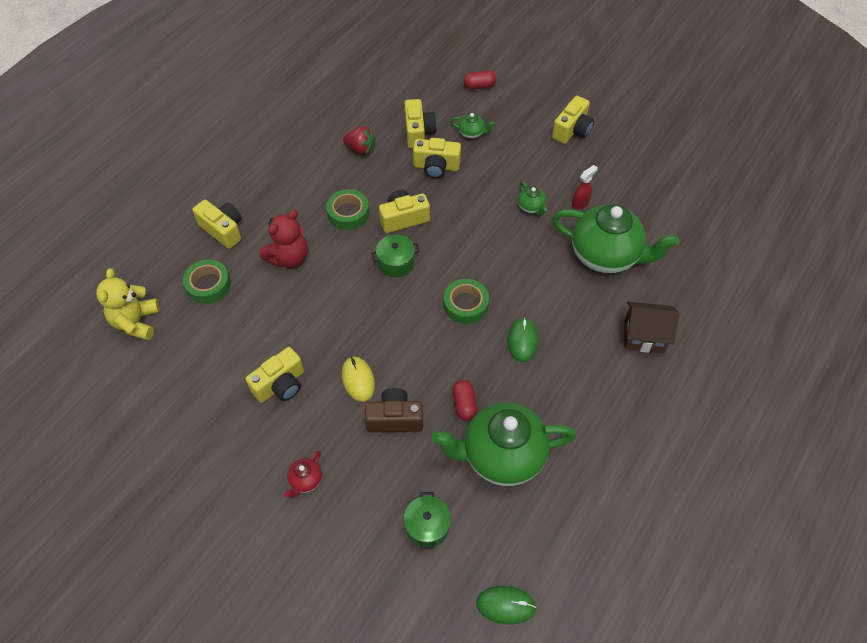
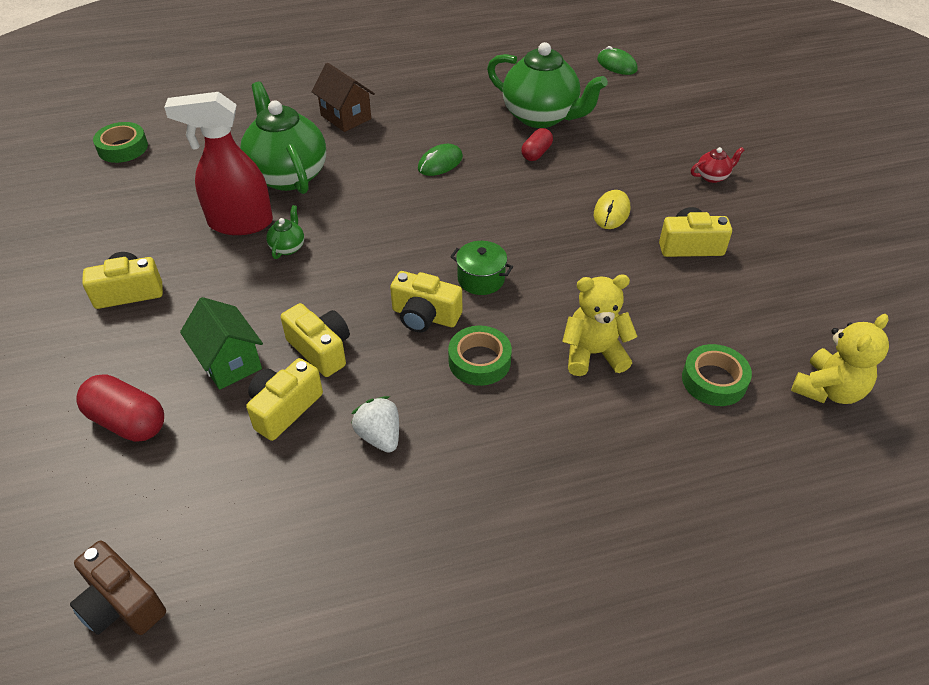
camera: 140 degrees left, 10 degrees down
yellow camera [192,200,242,249] -> none
red teddy bear [260,210,308,268] -> yellow teddy bear [562,275,638,376]
red strawberry [343,126,375,155] -> white strawberry [351,396,399,453]
brown camera [365,388,423,433] -> brown camera moved to [70,541,166,635]
green pot [404,492,451,549] -> none
green tape [444,279,489,324] -> green tape moved to [93,122,148,163]
green teapot [451,113,495,139] -> green house [180,297,263,390]
red capsule [464,70,496,90] -> red capsule [76,374,164,442], size x1.61
red spray bottle [572,165,598,209] -> red spray bottle [164,92,273,235], size x2.38

